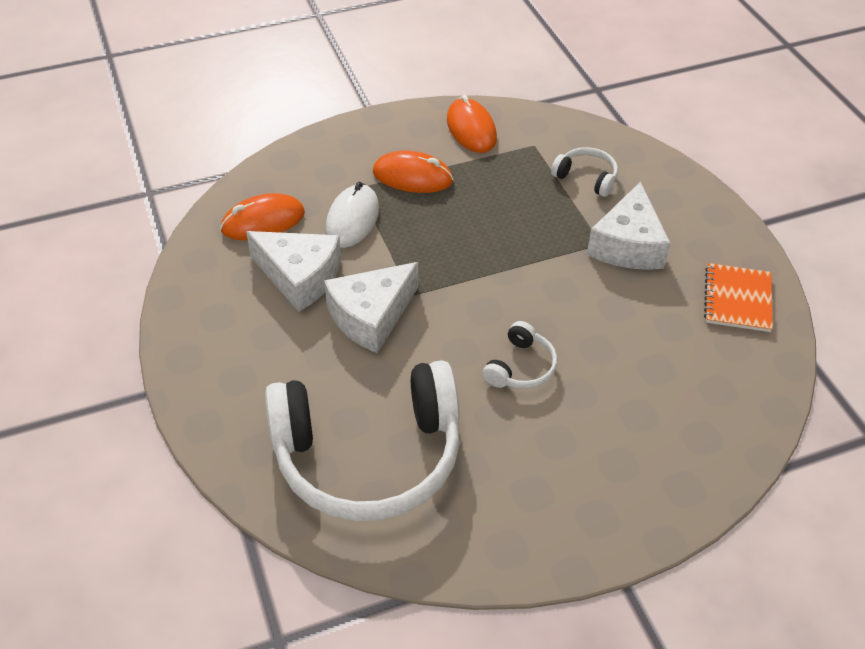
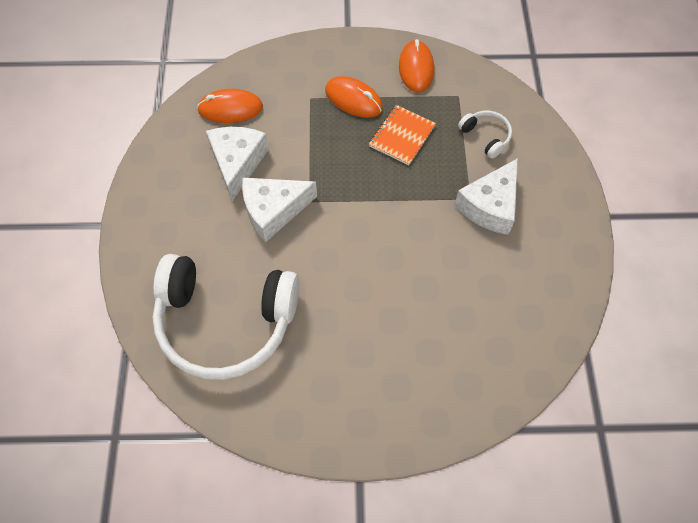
camera: 20 degrees right, 15 degrees up
white cheese [246,231,341,312] -> white cheese turned 135 degrees counterclockwise [206,127,269,201]
white mouse [326,182,379,248] -> none
white headphones [483,321,557,389] -> none
orange notebook [704,263,773,332] -> orange notebook moved to [369,105,436,165]

